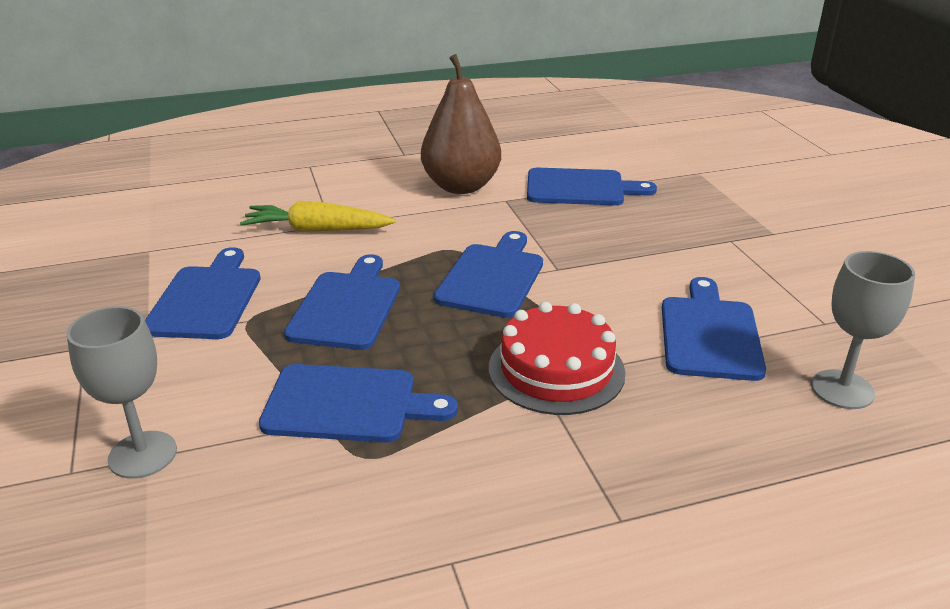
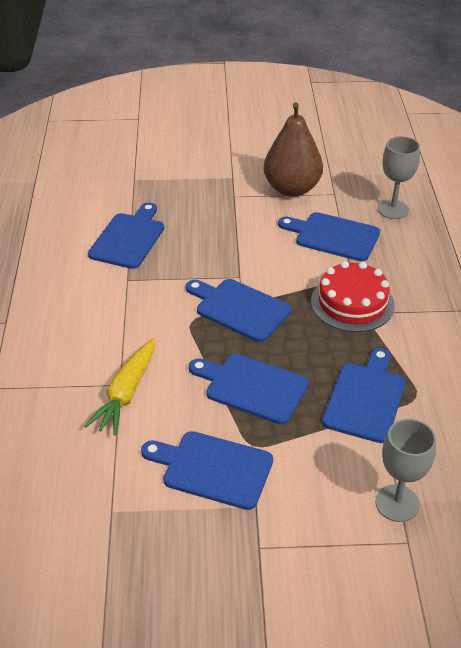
camera: 75 degrees left, 10 degrees up
brown pear [421,54,501,194] -> brown pear moved to [264,102,323,197]

